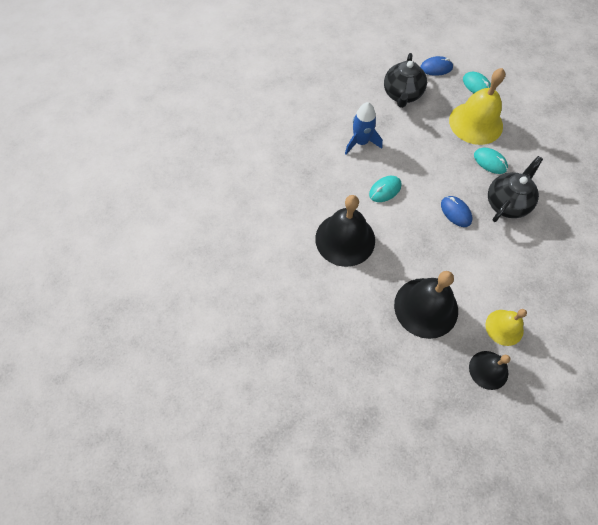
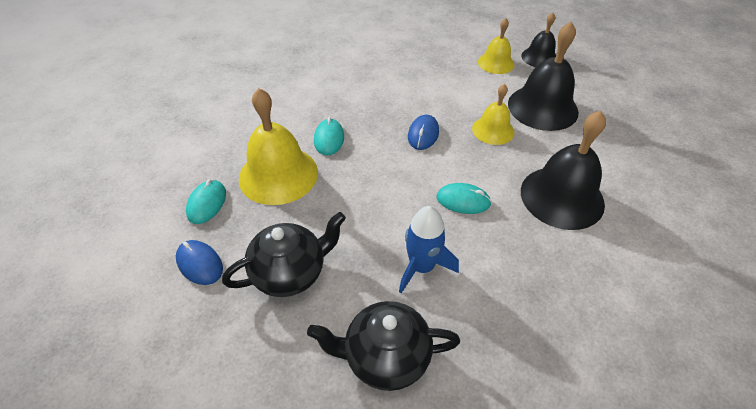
camera: 130 degrees left, 15 degrees down
black teapot [488,156,543,222] -> black teapot moved to [307,301,460,391]
none -> yellow bell [472,84,514,145]

